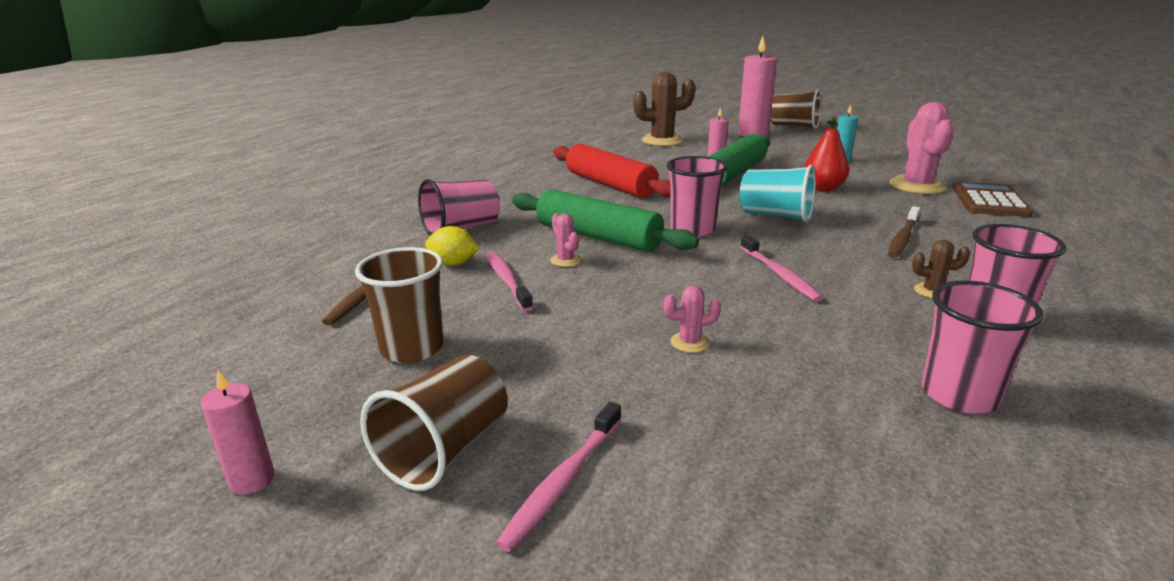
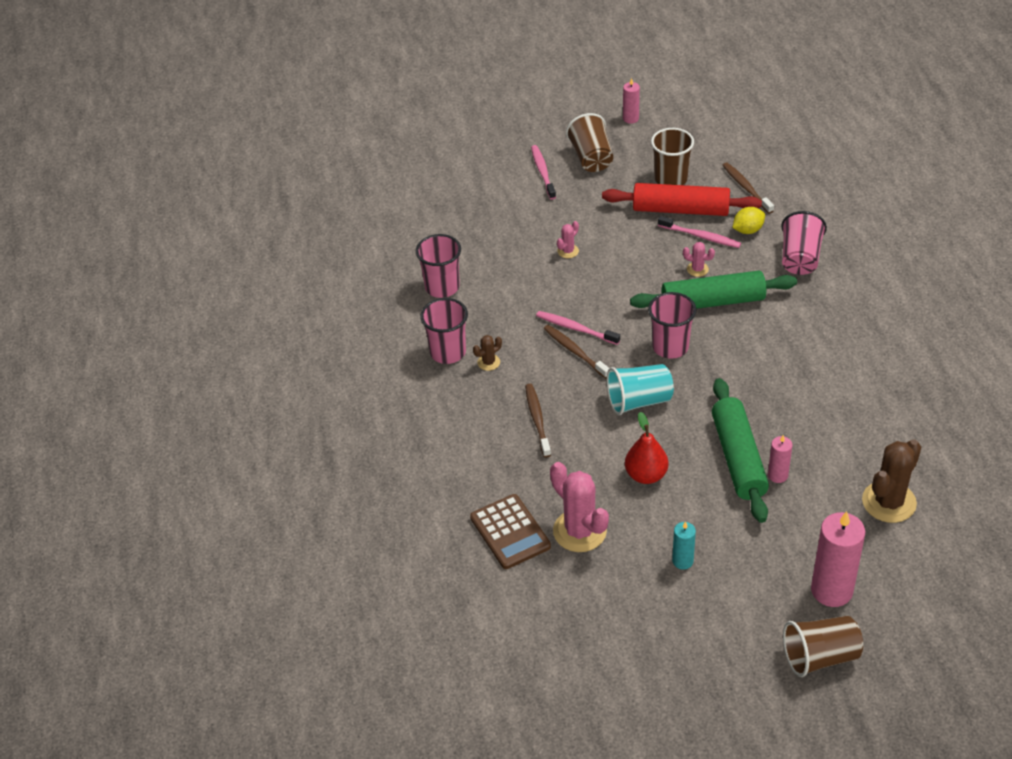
camera: 140 degrees right, 20 degrees up
red rolling pin [553,144,671,198] -> red rolling pin moved to [602,183,762,216]
none -> brown toothbrush [544,325,609,378]

